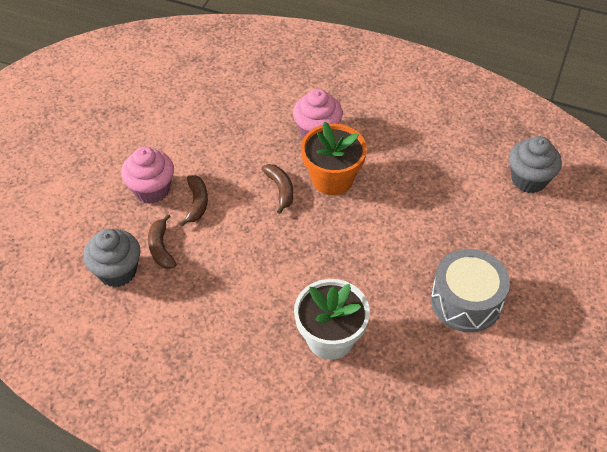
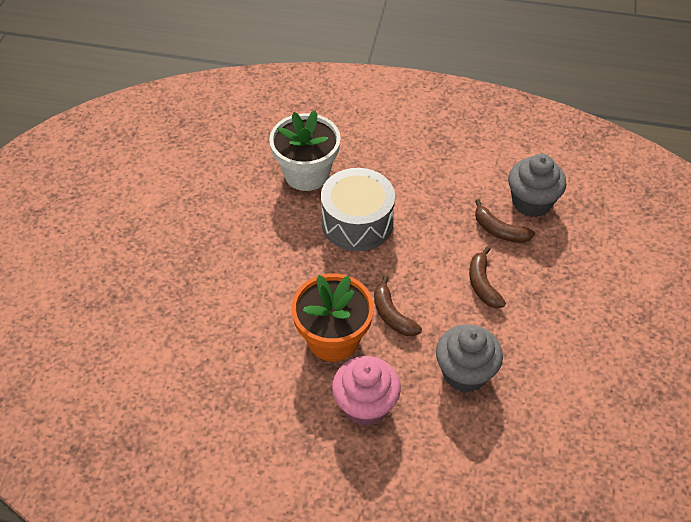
camera: 170 degrees right, 0 degrees up
pink cupcake [121,147,174,204] -> none
brown banana [148,214,176,269] -> brown banana turned 150 degrees clockwise [475,199,535,243]
grey drum [431,249,510,332] -> grey drum moved to [321,168,395,251]
grey cupcake [509,136,562,193] -> grey cupcake moved to [436,324,503,393]

